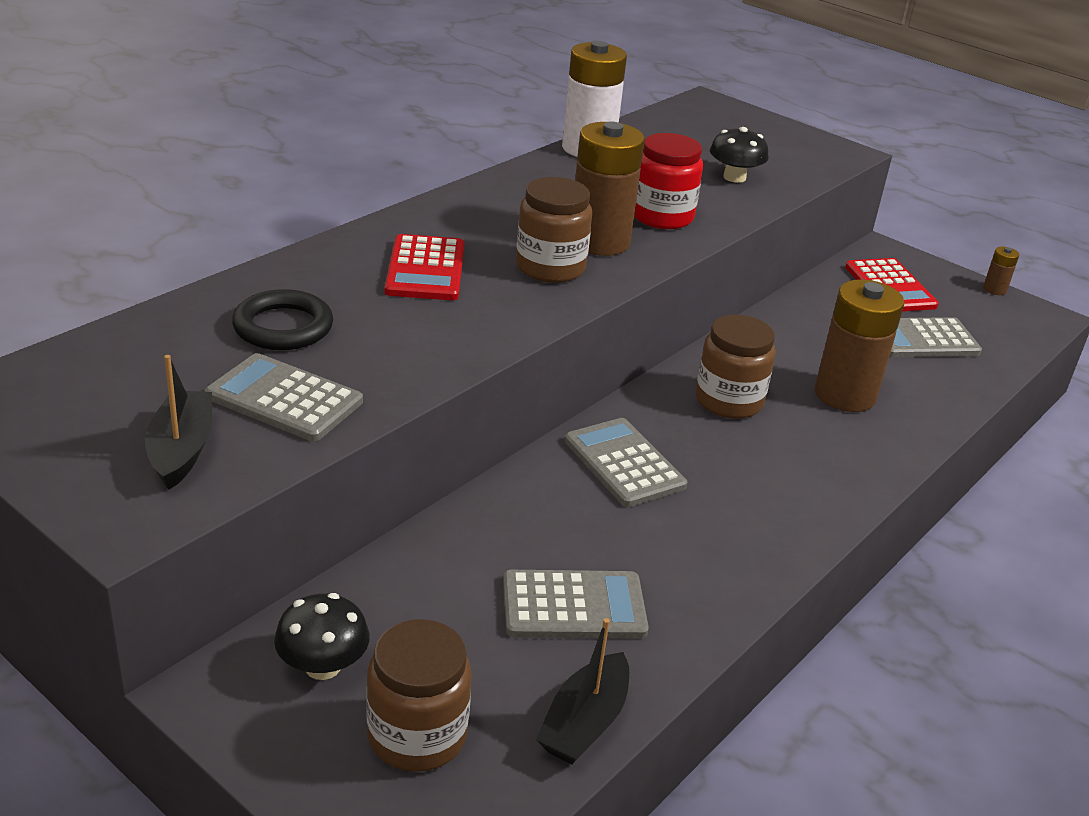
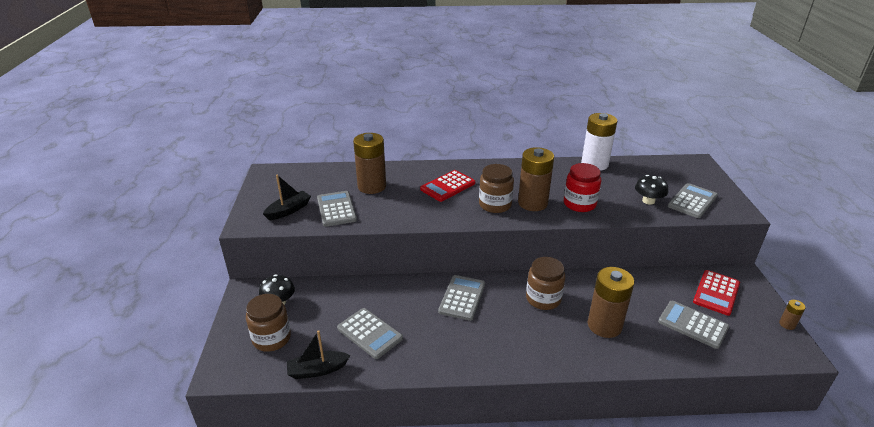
camera: 50 degrees right, 0 degrees up
black ring [232,289,333,350] -> brown battery [353,133,386,194]
none -> grey calculator [668,183,718,218]

